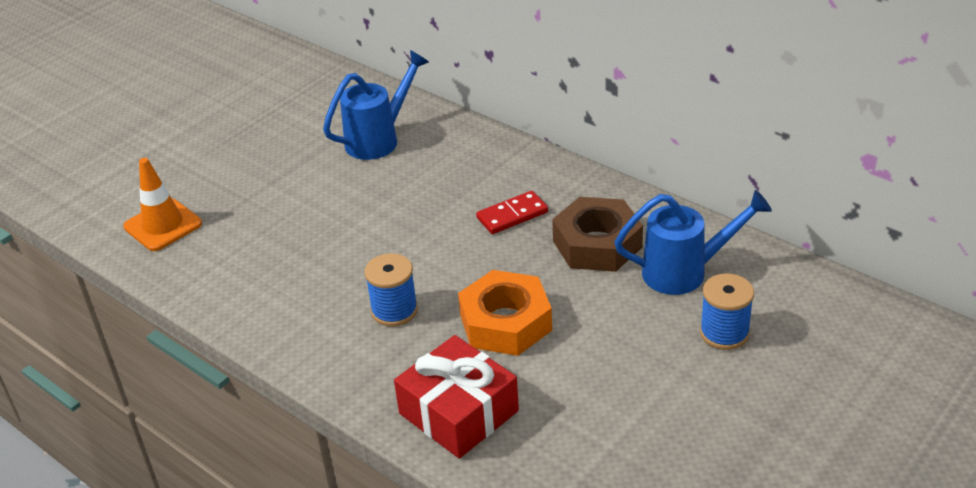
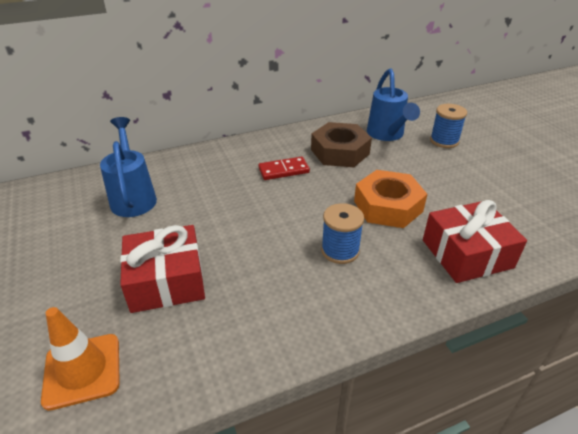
camera: 65 degrees left, 0 degrees up
red domino [476,191,548,234] -> red domino turned 75 degrees clockwise [258,157,310,180]
blue watering can [614,190,772,295] -> blue watering can turned 150 degrees clockwise [367,68,420,141]
none -> red gift [120,225,205,313]

